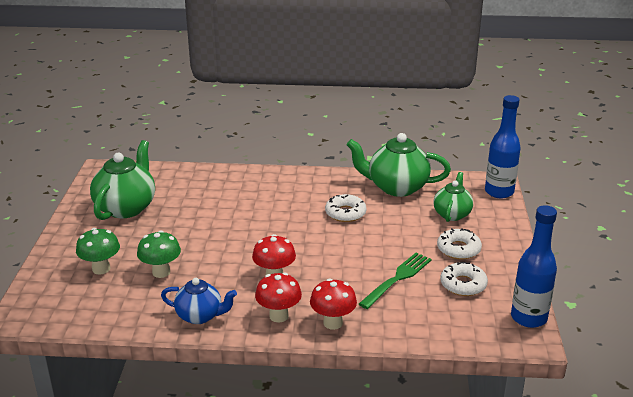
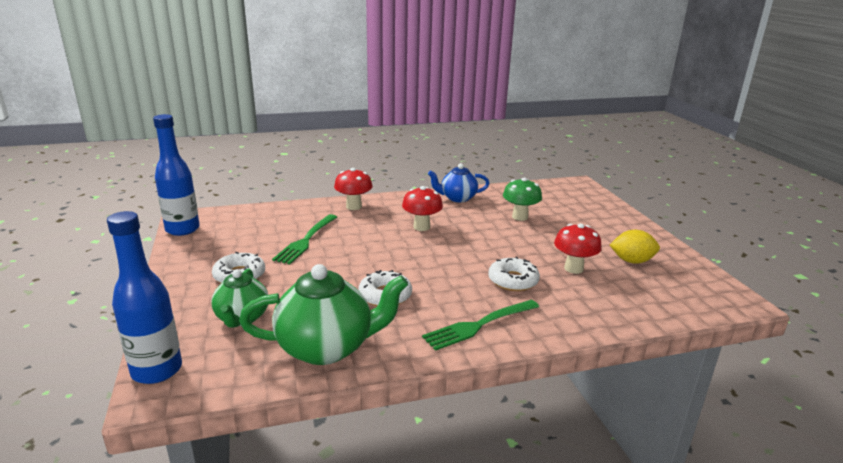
camera: 160 degrees right, 5 degrees down
green mushroom [76,228,120,275] -> none
green teapot [90,140,155,220] -> yellow lemon [610,230,660,264]
red mushroom [255,273,302,322] -> red mushroom moved to [554,224,602,274]
white donut [440,262,488,296] -> white donut moved to [488,257,540,291]
none -> green fork [422,300,539,351]

